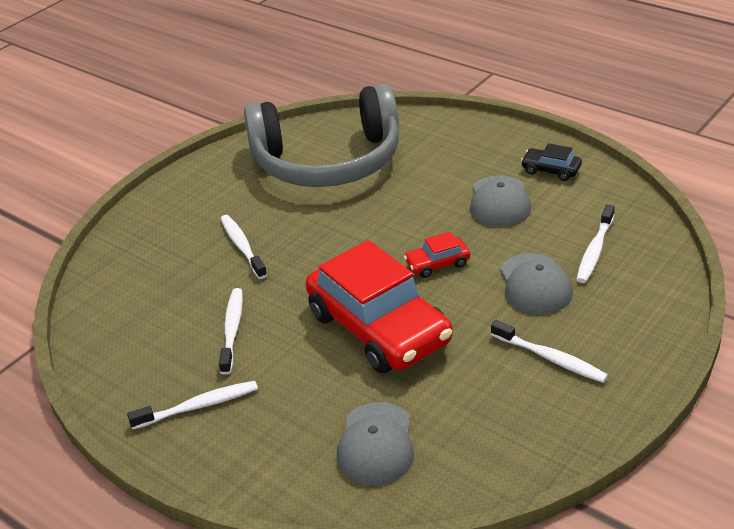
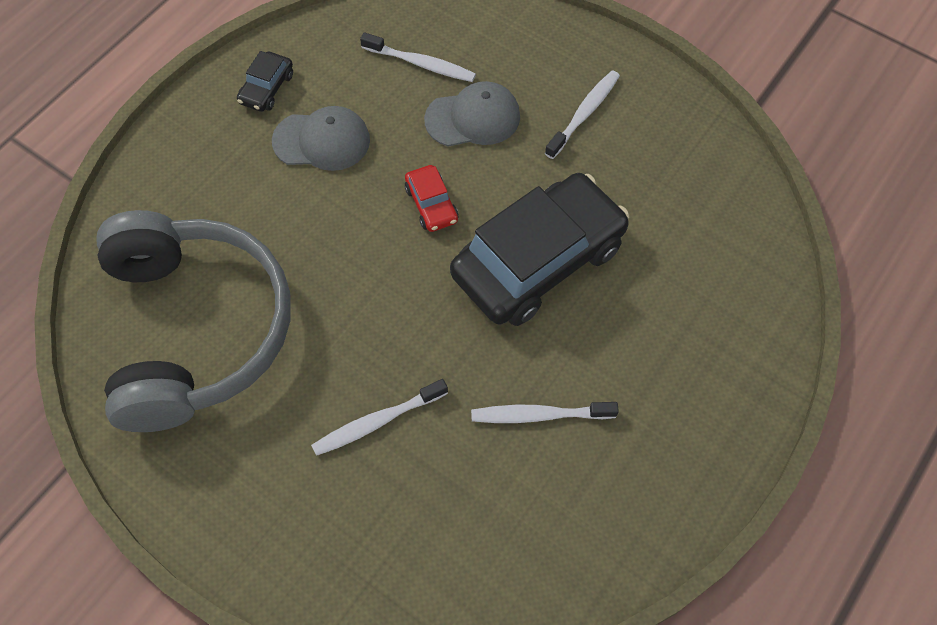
camera: 95 degrees left, 25 degrees up
white toothbrush [127,381,258,429] -> none
red car [305,240,453,373] -> black car [450,173,629,326]
grey cap [337,402,414,485] -> none

